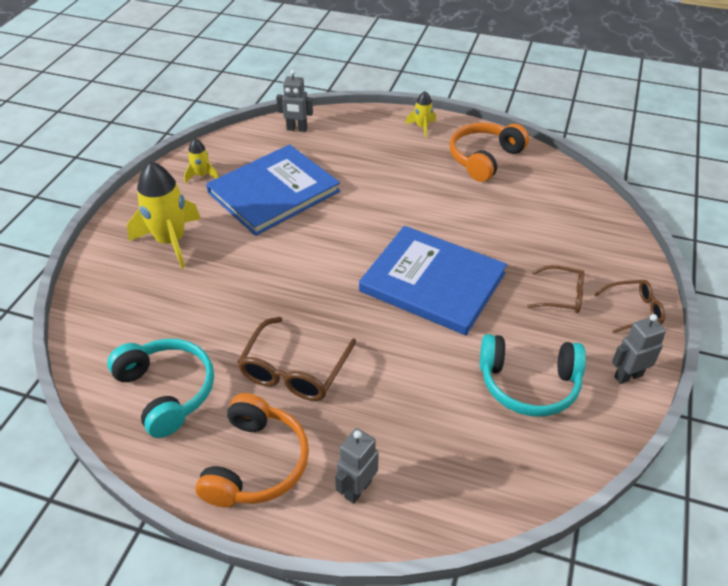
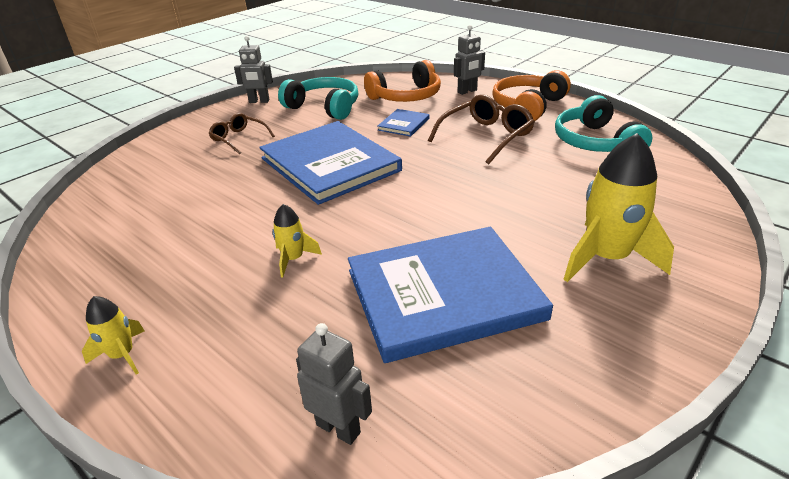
camera: 155 degrees left, 10 degrees down
yellow rocket [184,138,219,184] -> yellow rocket moved to [272,204,322,278]
orange headphones [450,123,529,182] -> orange headphones moved to [364,60,441,102]
brown glasses [594,280,665,333] -> none
none -> blue book [378,109,429,137]

